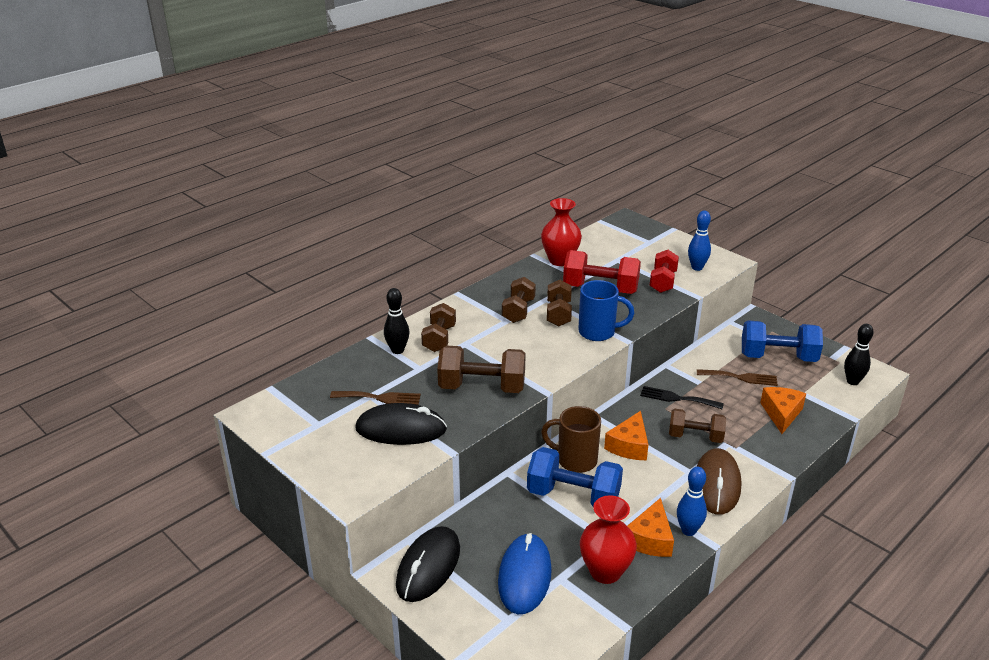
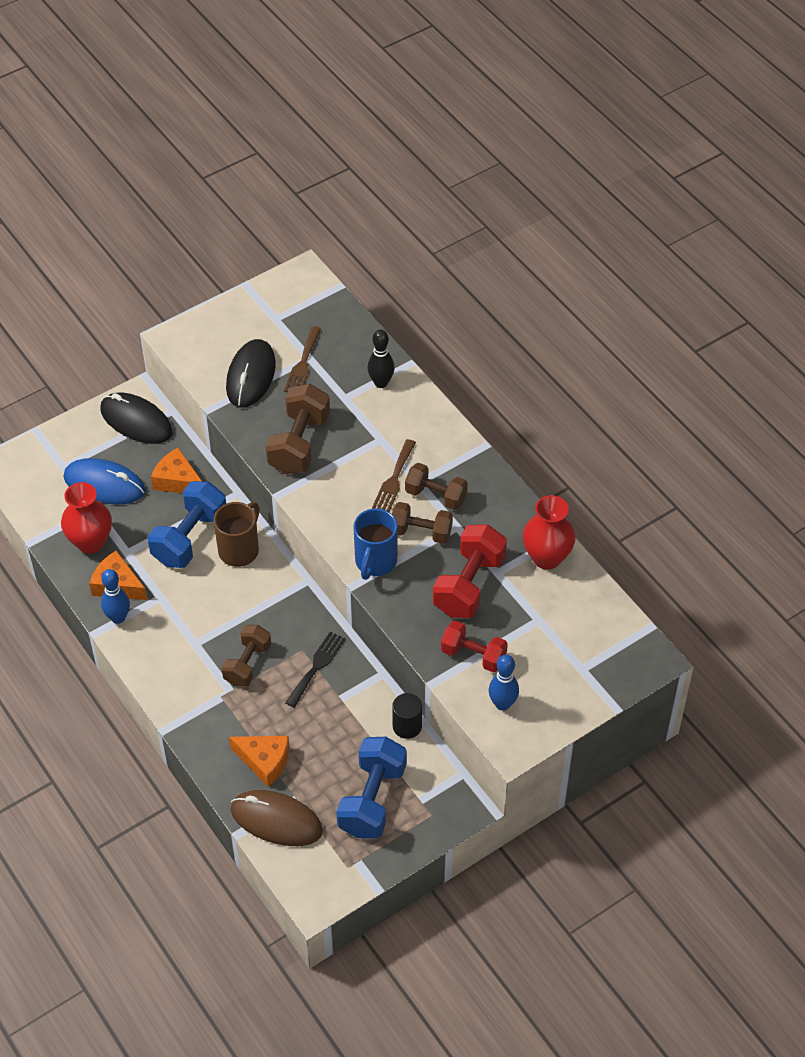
camera: 100 degrees right, 20 degrees up
brown dumbbell [421,303,456,352] -> none
orange cheese [604,411,648,460] -> orange cheese moved to [151,448,202,493]
brown mouse [696,448,741,515] -> brown mouse moved to [231,790,323,846]
brown fork [697,369,778,386] -> brown fork moved to [372,439,416,512]
black bowling pin [844,324,874,385] -> none
none -> black cylinder [392,693,422,739]

